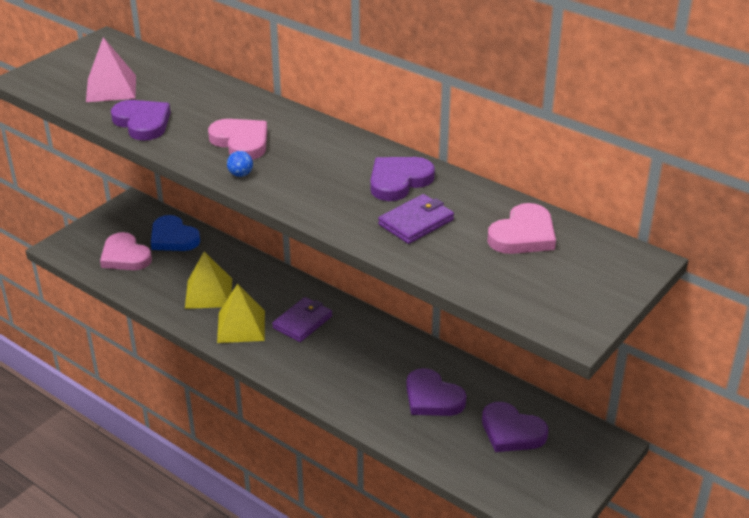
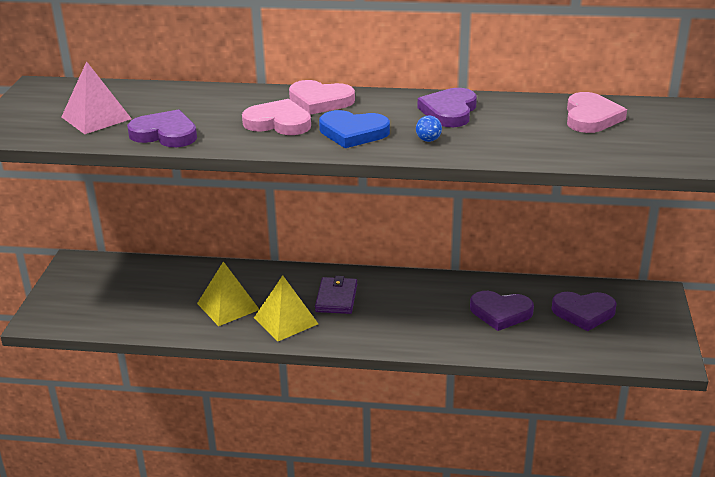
camera: 30 degrees left, 5 degrees down
pink heart [100,232,152,270] -> pink heart moved to [289,80,355,115]
blue heart [151,215,200,251] -> blue heart moved to [319,110,390,148]
blue ball [227,151,253,177] -> blue ball moved to [416,116,442,142]
purple wallet [378,194,454,244] -> none

